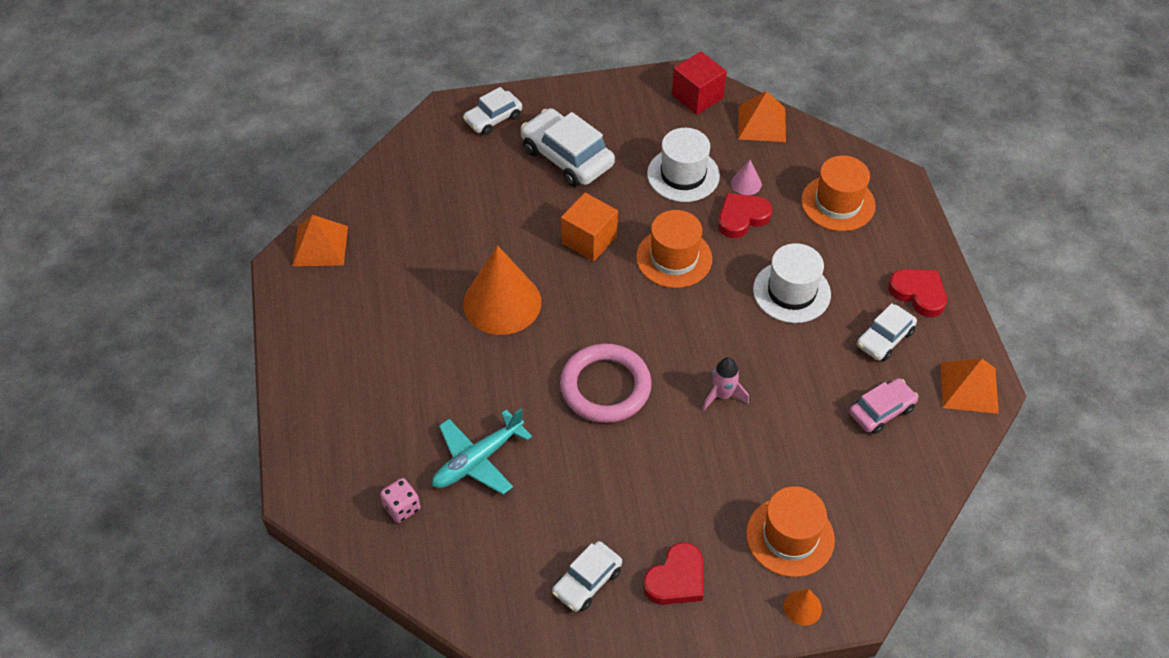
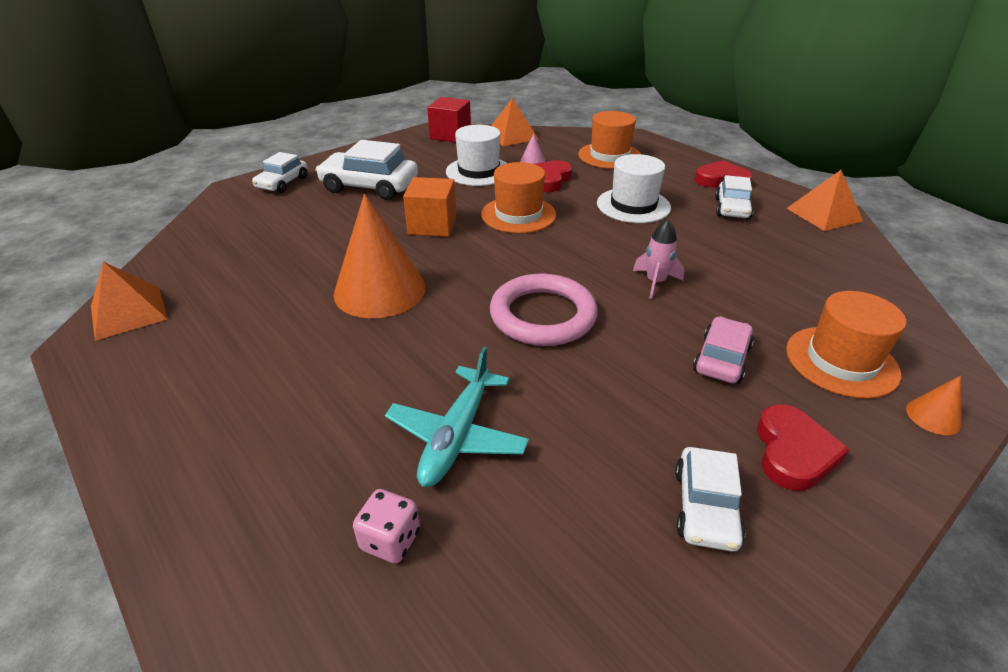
camera: 30 degrees left, 15 degrees down
pink car [849,378,918,434] -> pink car moved to [693,317,754,384]

